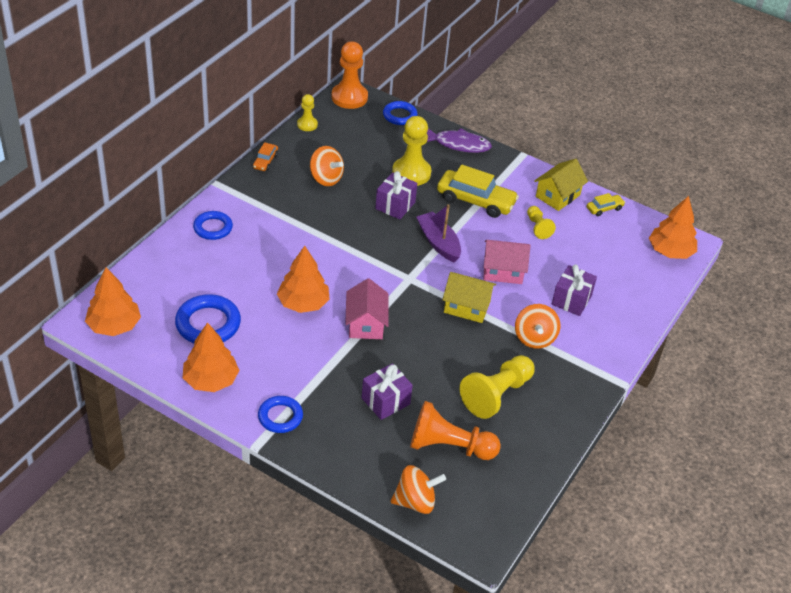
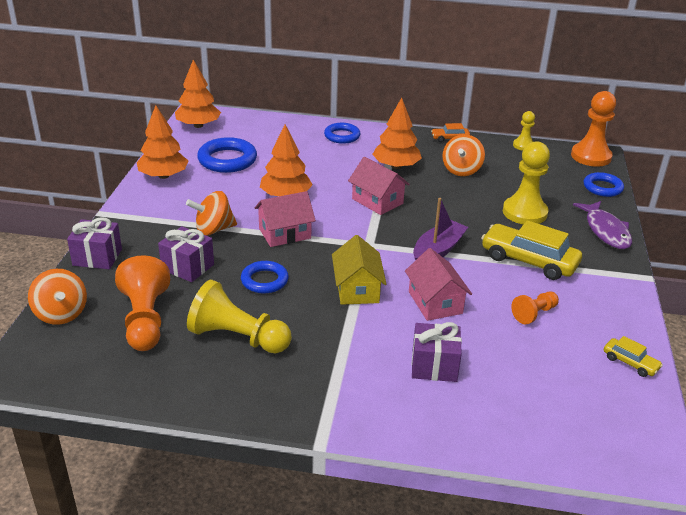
camera: 70 degrees right, 10 degrees down
blue ring [258,396,303,433] -> blue ring moved to [241,261,289,294]
purple gift [375,171,417,220] -> purple gift moved to [67,217,122,269]
yellow car [437,164,519,218] -> yellow car turned 120 degrees clockwise [481,220,582,280]
orange spinning top [515,304,560,349] -> orange spinning top moved to [186,191,237,236]
yellow pawn [527,206,556,239] -> orange pawn [511,292,559,325]
yellow house [534,159,588,211] -> none
orange tree [649,196,697,259] -> orange tree moved to [372,98,422,169]
none -> pink house [348,157,410,215]

